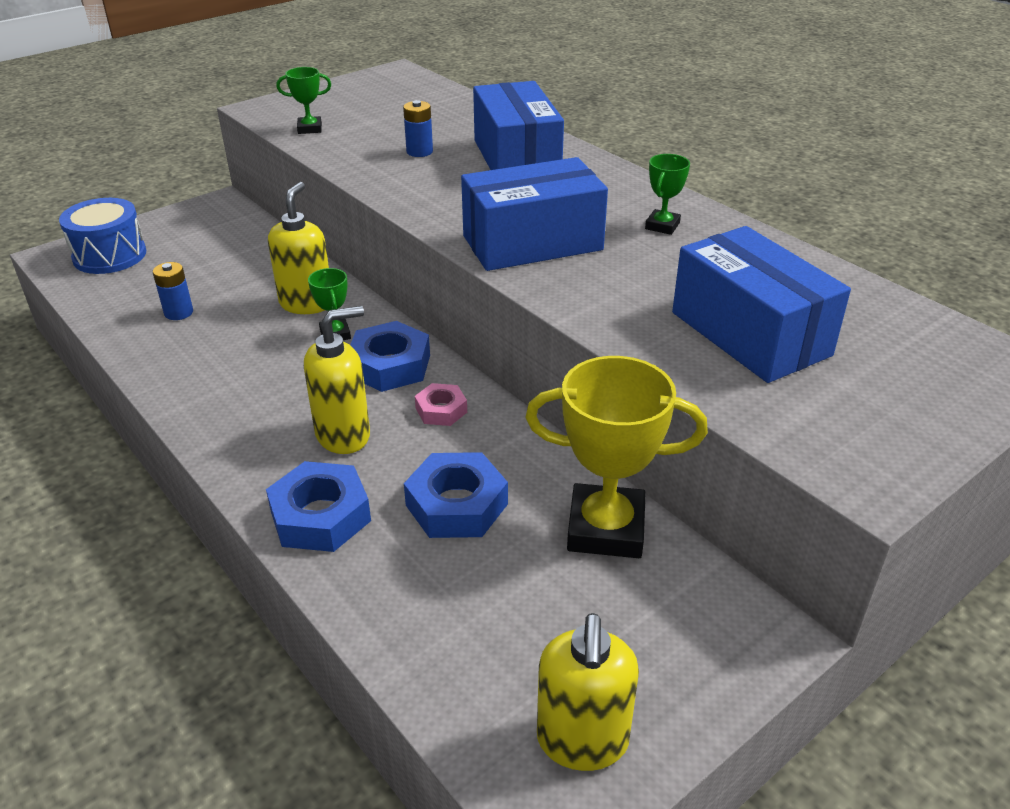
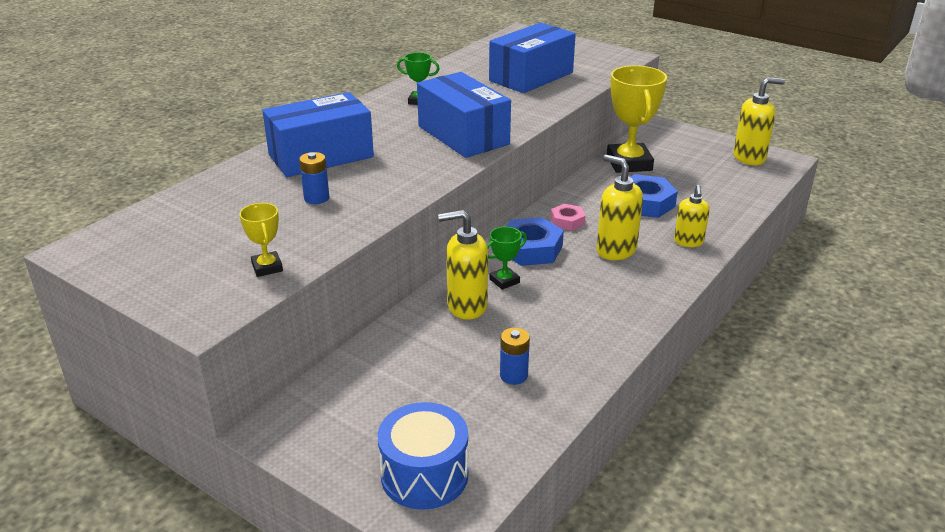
camera: 105 degrees left, 5 degrees down
blue nut [266,461,371,552] -> yellow soap dispenser [674,185,710,247]
green trophy [277,67,331,134] -> yellow trophy [239,203,283,277]

